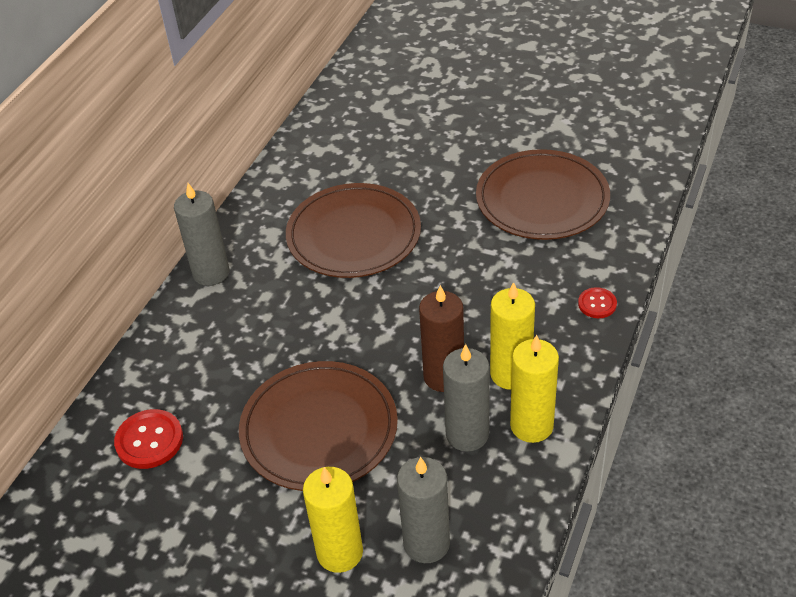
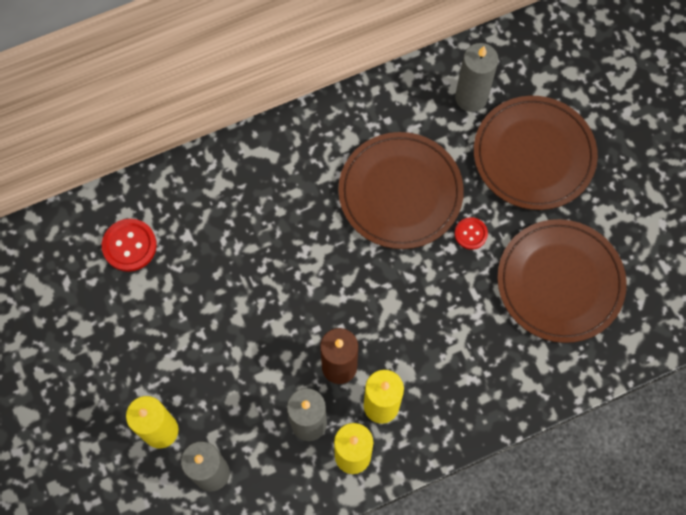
camera: 40 degrees right, 25 degrees up
grey candle [174,183,229,286] -> grey candle moved to [455,43,498,112]
brown plate [239,361,398,491] -> brown plate moved to [474,96,598,210]
red button [578,287,617,318] -> red button moved to [455,217,488,250]

